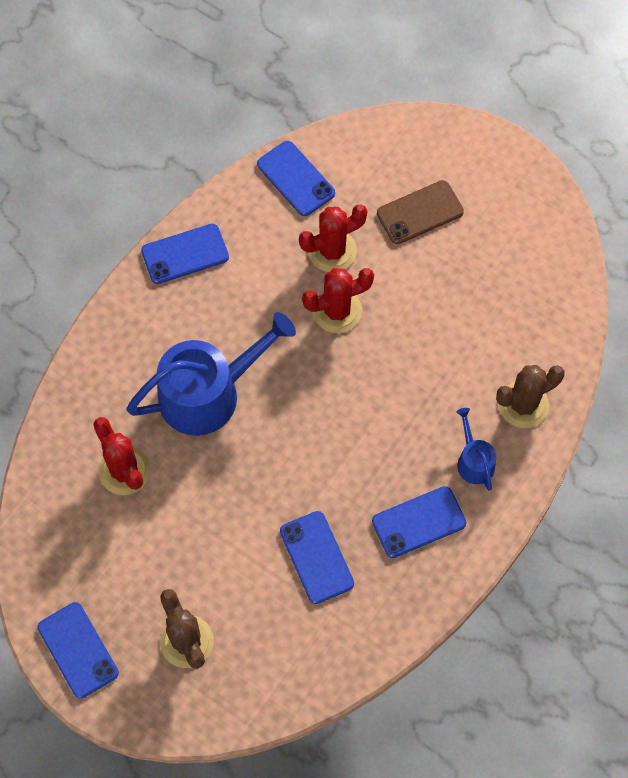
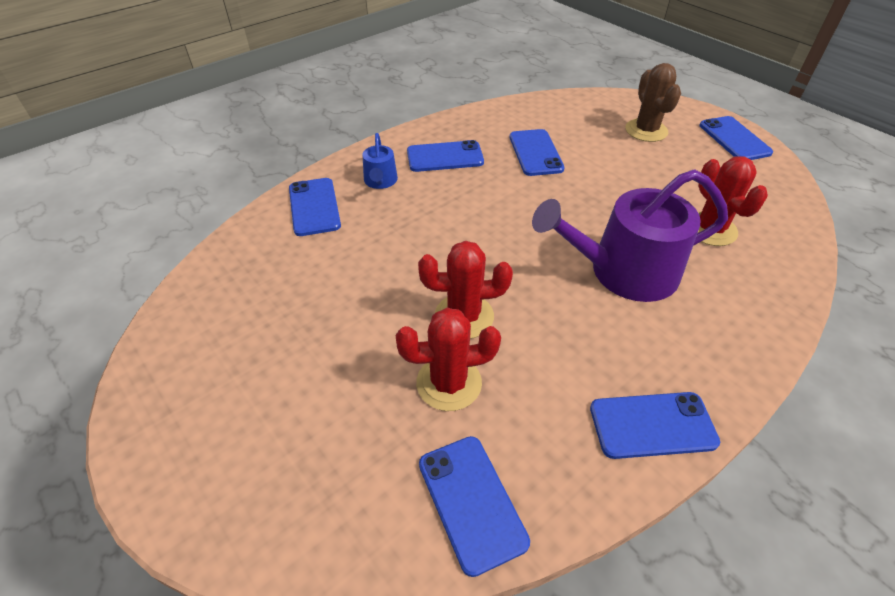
camera: 165 degrees left, 20 degrees down
blue watering can [126,312,296,436] -> purple watering can [532,170,728,302]
brown phone [377,180,464,244] -> none
brown cactus [496,365,565,428] -> blue phone [289,178,341,236]

